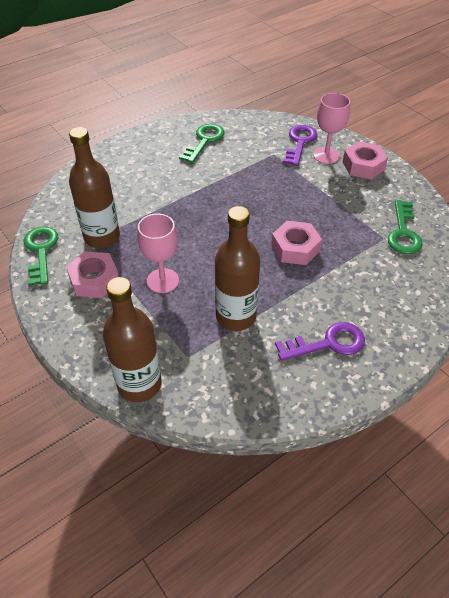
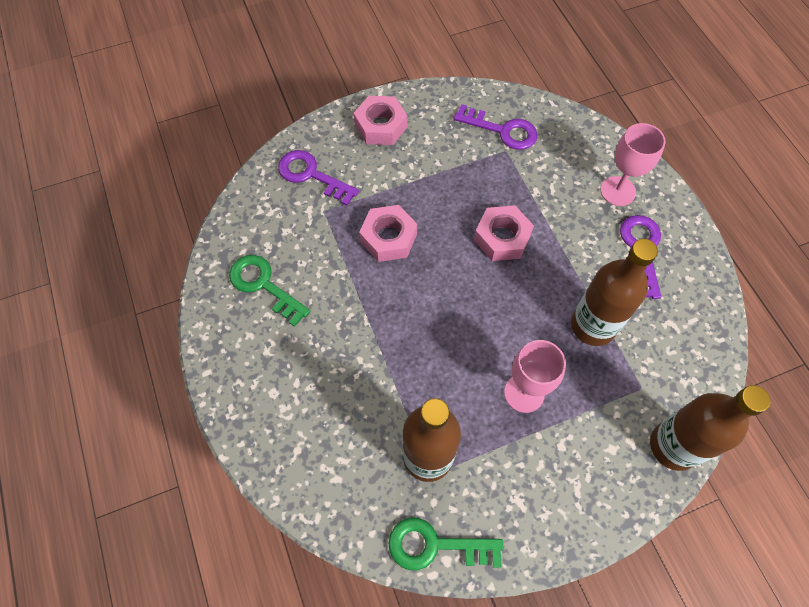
camera: 75 degrees left, 15 degrees up
pink nut [66,251,119,298] -> pink nut moved to [359,205,417,262]
pink goblet [313,93,350,164] -> pink goblet moved to [600,123,666,206]
green key [387,200,423,254] -> purple key [453,104,537,150]

